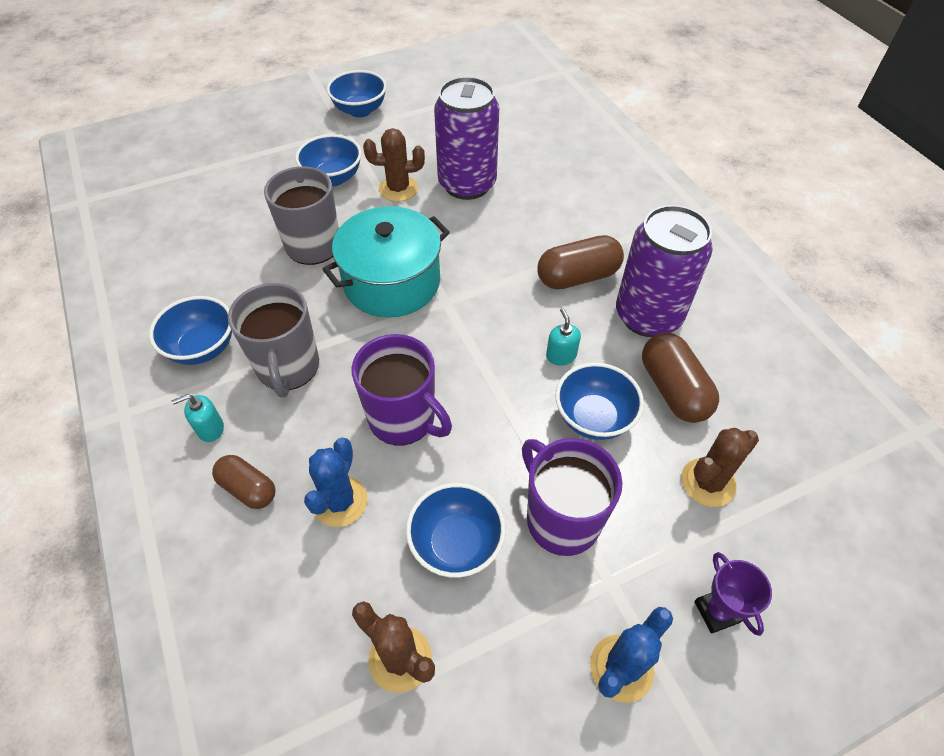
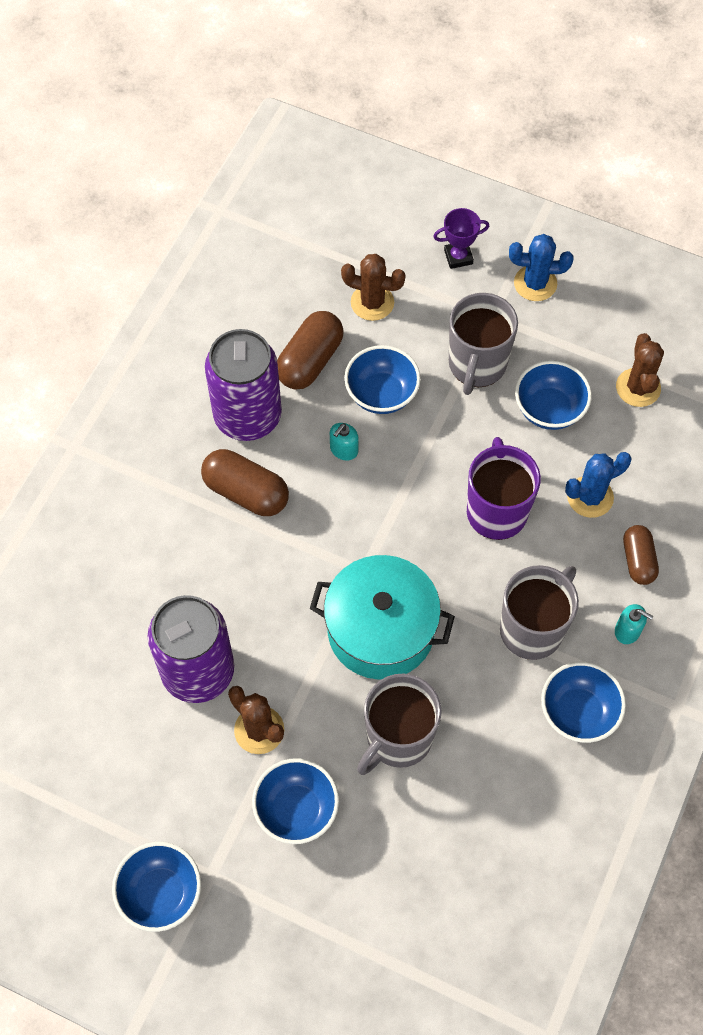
camera: 130 degrees left, 10 degrees up
purple mug [522,438,623,556] -> grey mug [449,293,518,395]
purple trophy [694,552,772,636] -> purple trophy turned 45 degrees clockwise [433,208,489,269]

